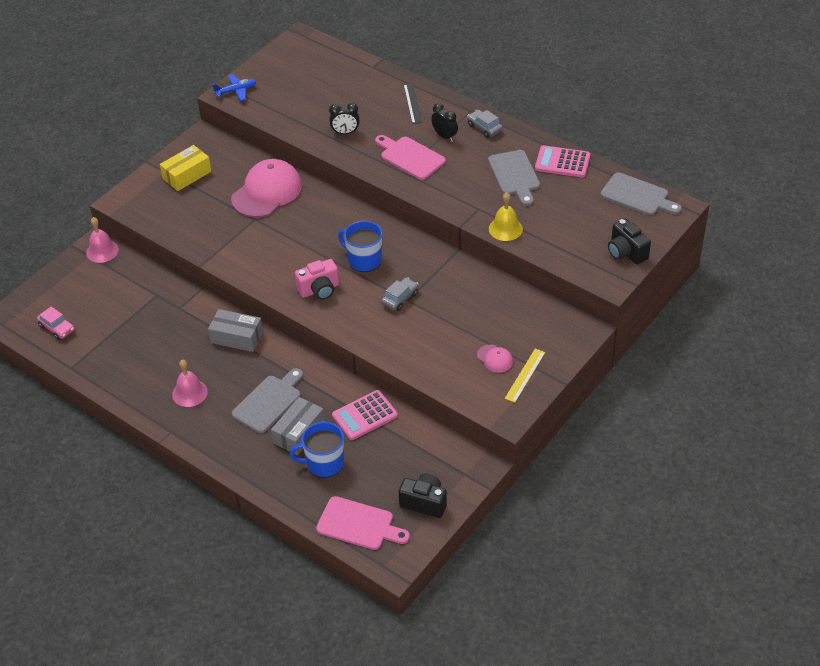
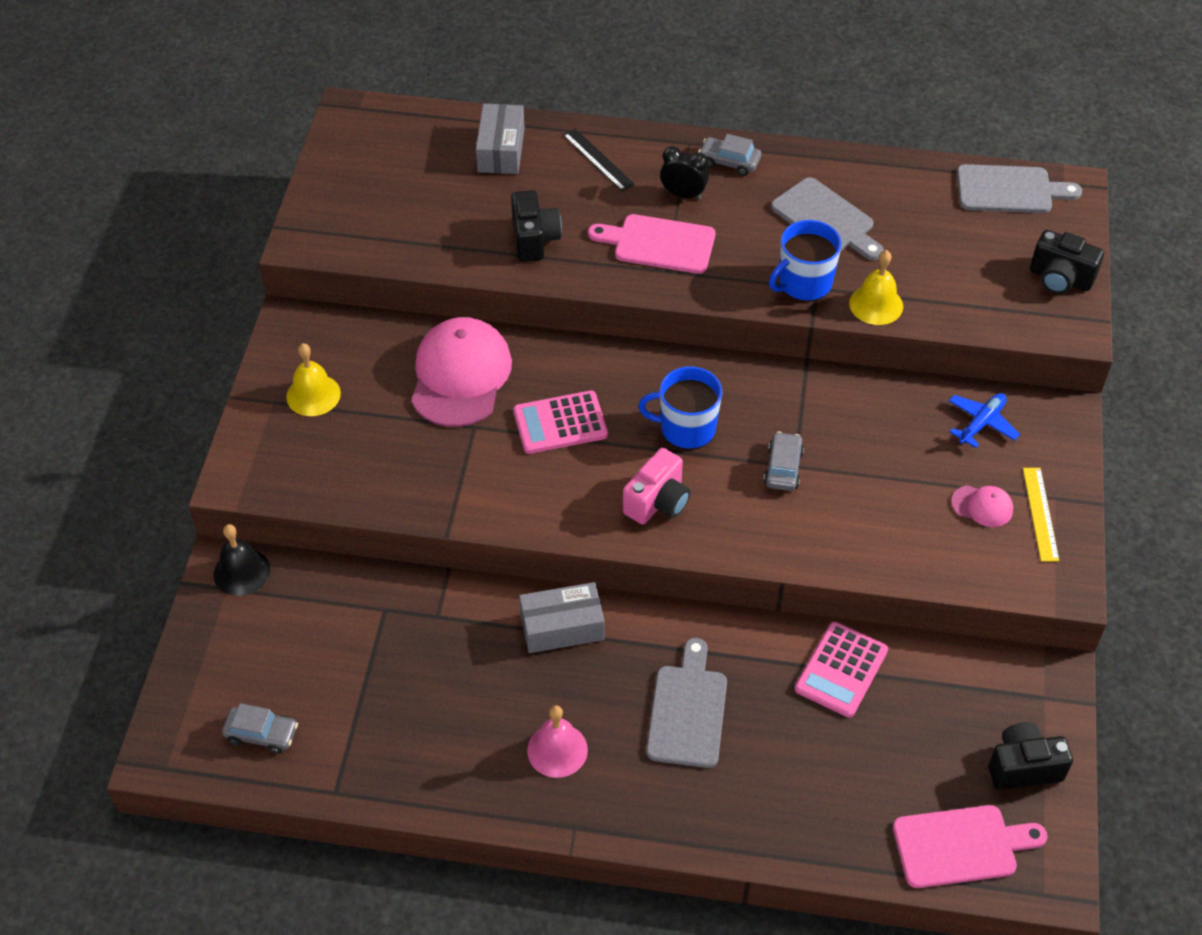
camera: 30 degrees left, 5 degrees up
pink car [37,306,74,340] -> grey car [222,703,298,754]
pink bell [86,217,119,263] -> black bell [213,524,270,596]
yellow box [160,145,211,191] -> yellow bell [286,343,341,416]
blue plane [212,74,256,101] -> blue plane moved to [949,393,1020,448]
grey box [271,397,325,455] -> grey box moved to [476,104,525,174]
blue mug [290,422,344,478] -> blue mug moved to [769,220,842,302]
black clock [329,103,359,134] -> black camera [511,190,562,262]
pink calculator [535,145,590,178] -> pink calculator moved to [513,391,608,454]

